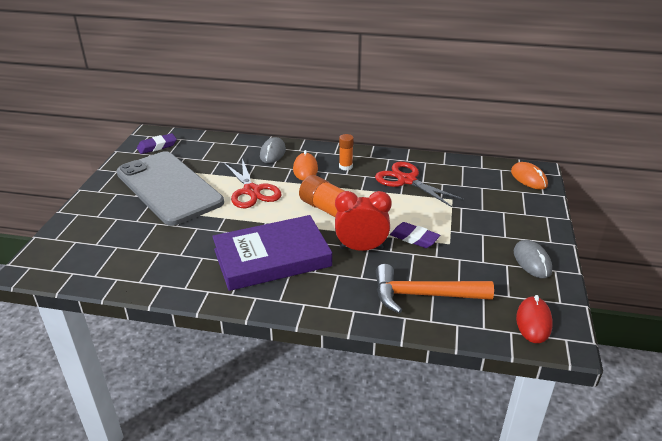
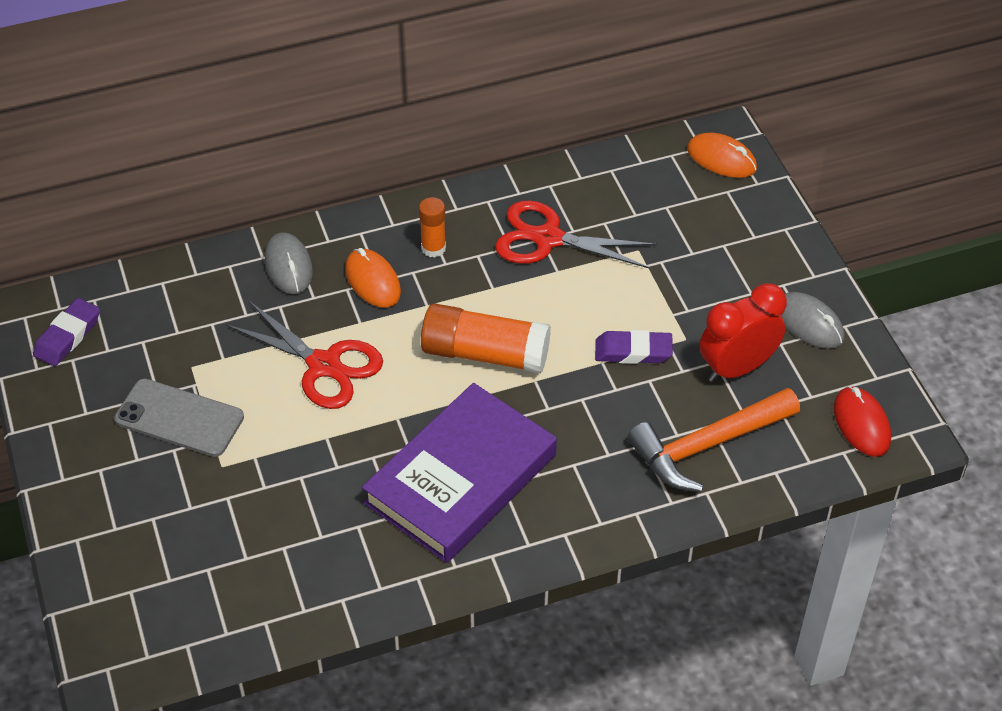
camera: 30 degrees left, 15 degrees up
grey phone [116,151,224,226] -> grey phone [114,379,244,457], size x0.52
red clock [335,191,392,251] -> red clock moved to [700,283,787,382]

